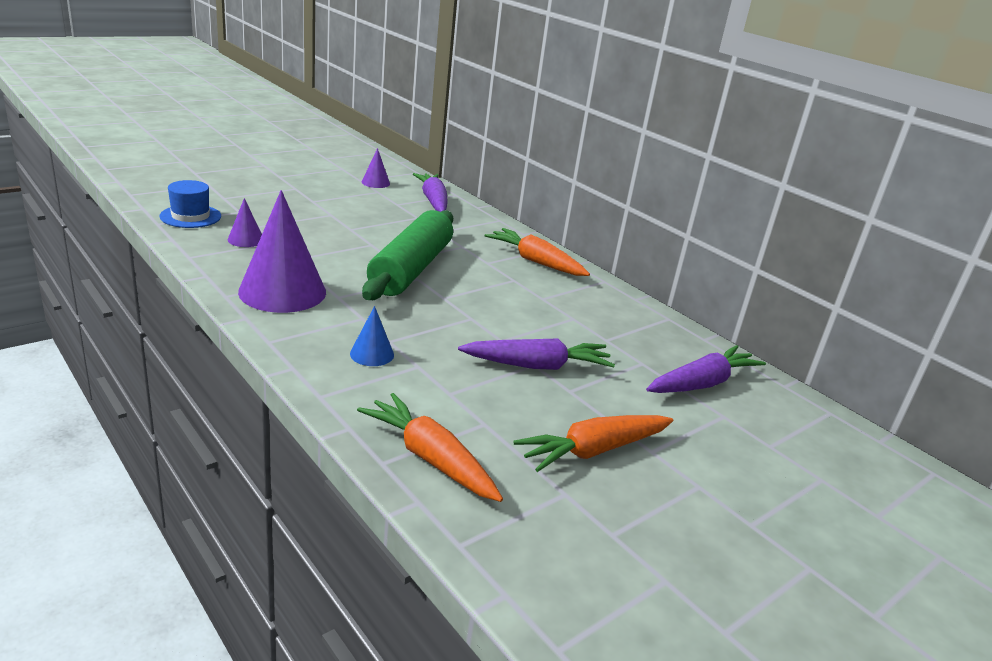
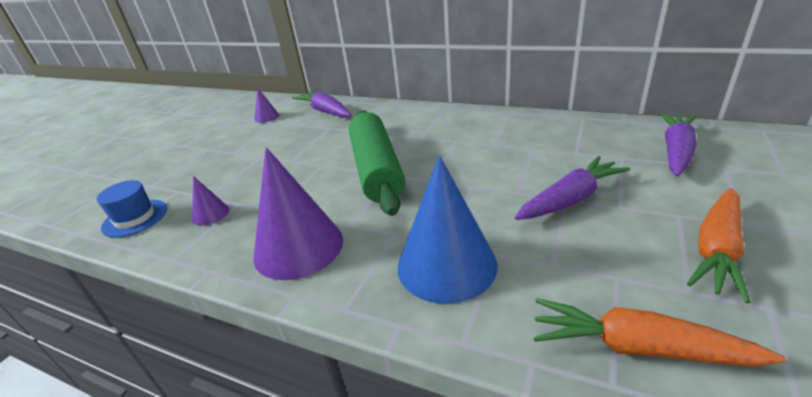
camera: 20 degrees left, 5 degrees up
blue cone [350,306,394,366] -> blue cone [398,155,497,304], size x2.16
orange carrot [485,228,590,276] -> none

